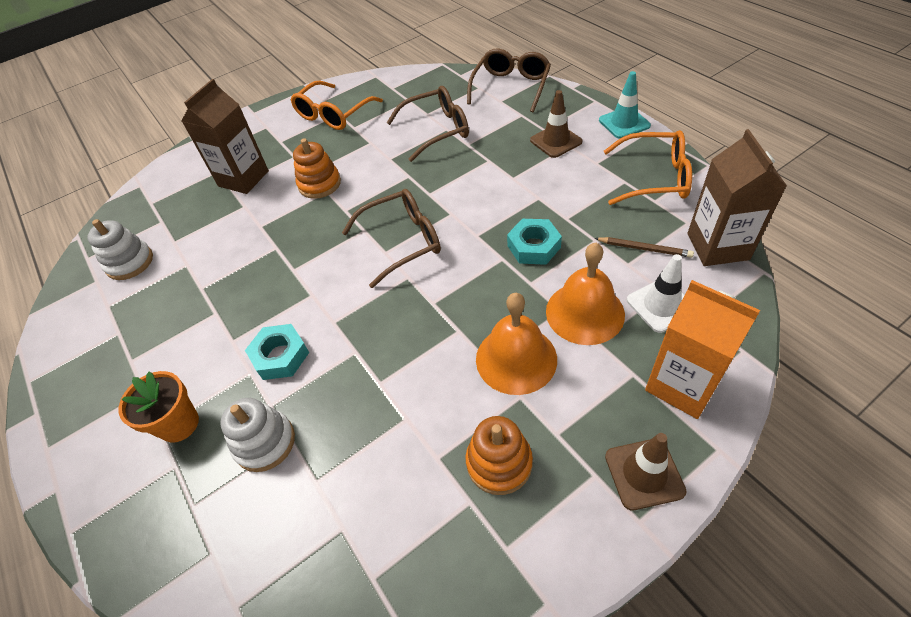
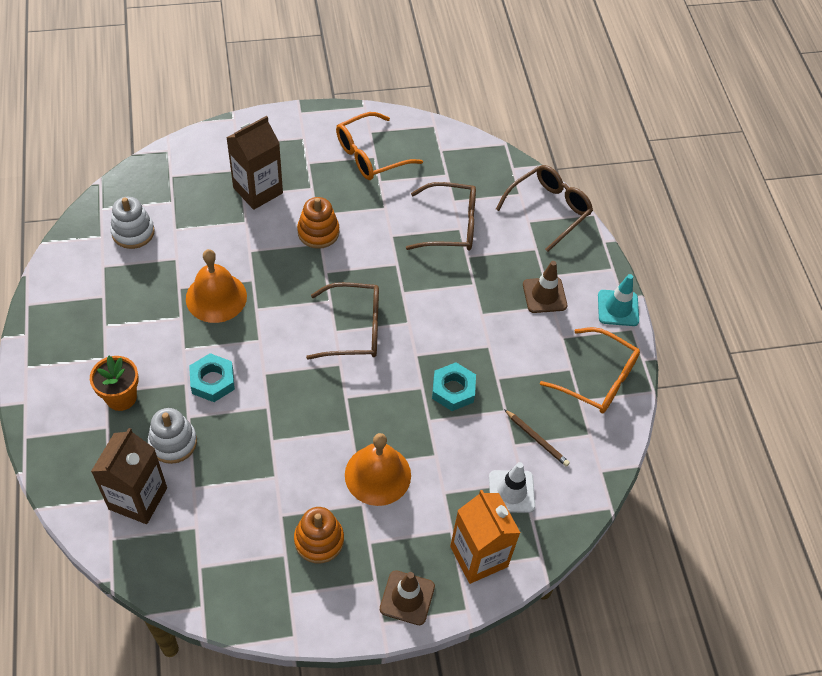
camera: 15 degrees right, 5 degrees up
orange bell [546,243,625,345] -> orange bell moved to [186,249,247,323]
brown carton [687,129,787,266] -> brown carton moved to [91,428,167,524]

